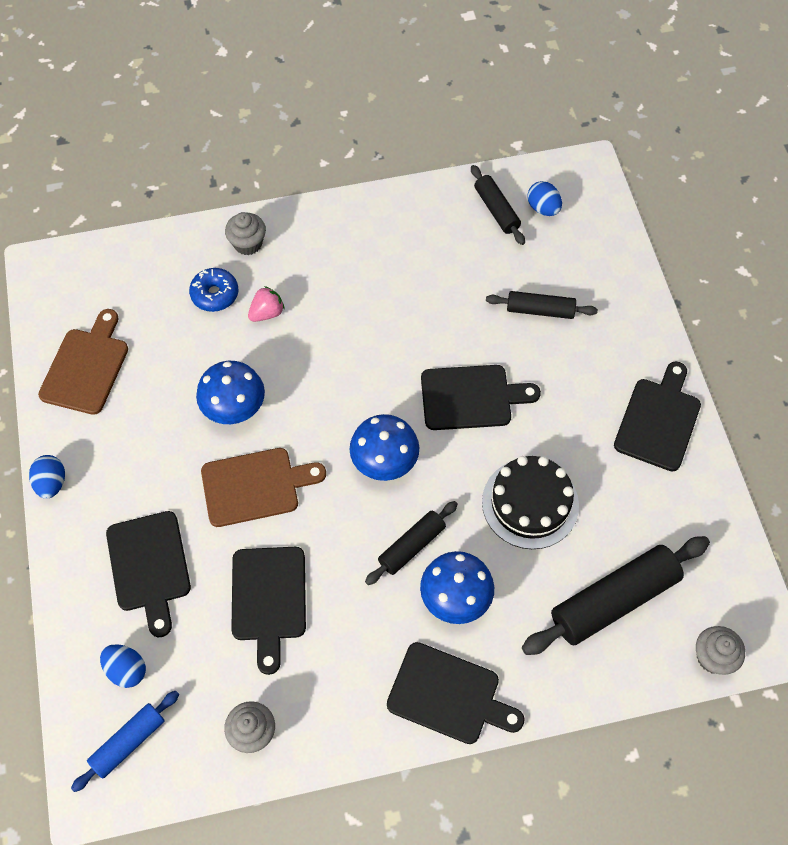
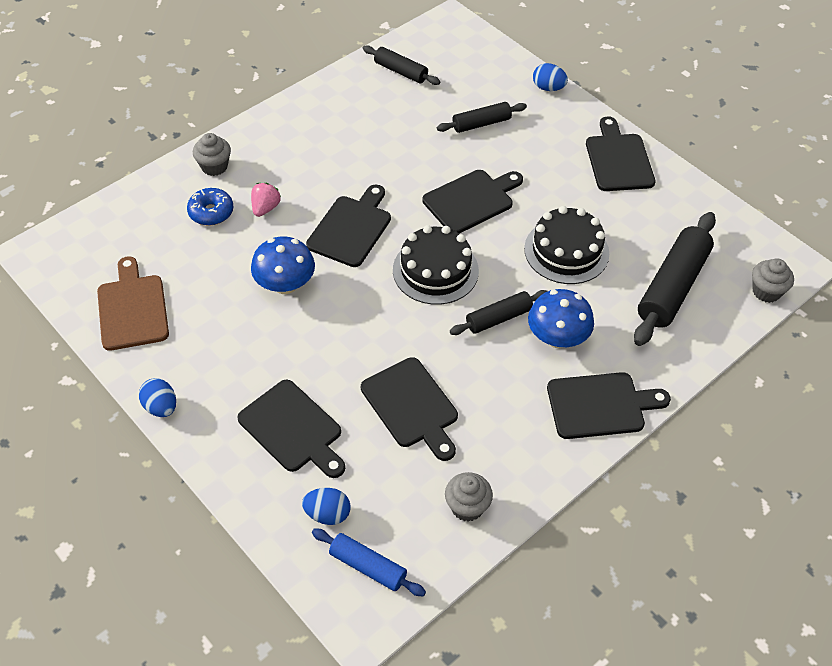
camera: 30 degrees left, 10 degrees down
blue rolling pin [71,691,179,792] -> blue rolling pin turned 75 degrees counterclockwise [312,528,426,596]
brown cutting board [201,448,326,527] -> none
blue mushroom [349,414,419,481] -> black cake [393,225,479,305]
black rolling pin [365,501,458,585] -> black rolling pin turned 45 degrees clockwise [450,290,548,335]
blue egg [527,181,562,216] -> blue egg moved to [533,63,568,91]
none -> black cutting board [306,185,391,267]

